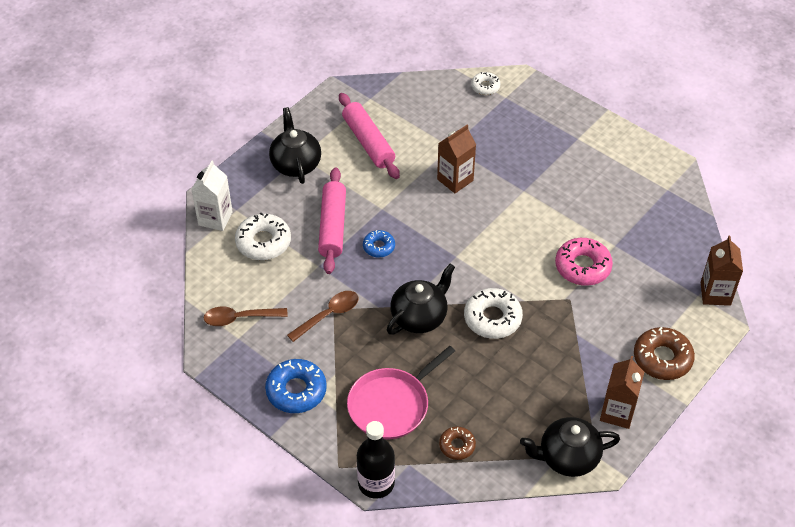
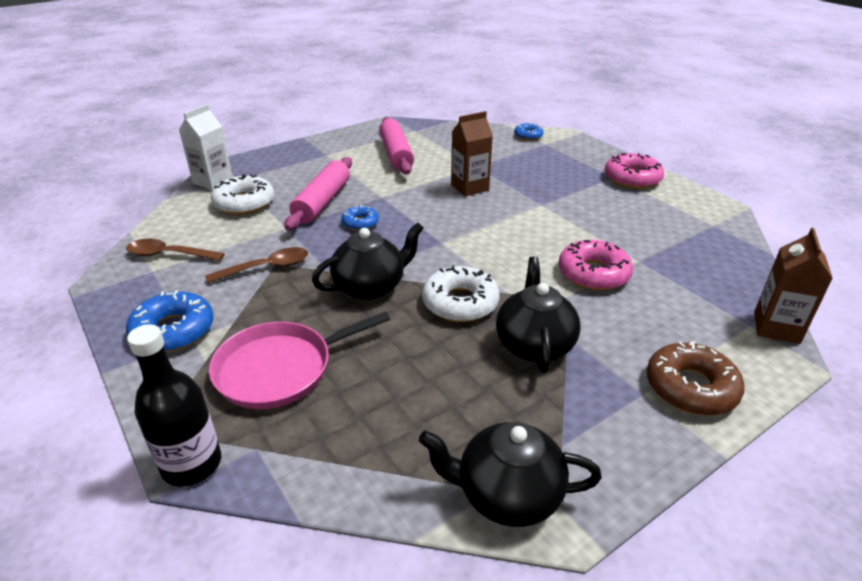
camera: 15 degrees right, 15 degrees down
black teapot [269,107,321,184] -> black teapot moved to [496,257,581,373]
brown donut [439,426,476,460] -> none
white donut [471,72,501,95] -> blue donut [514,122,543,140]
brown carton [600,356,644,429] -> none
none -> pink donut [605,153,664,189]

